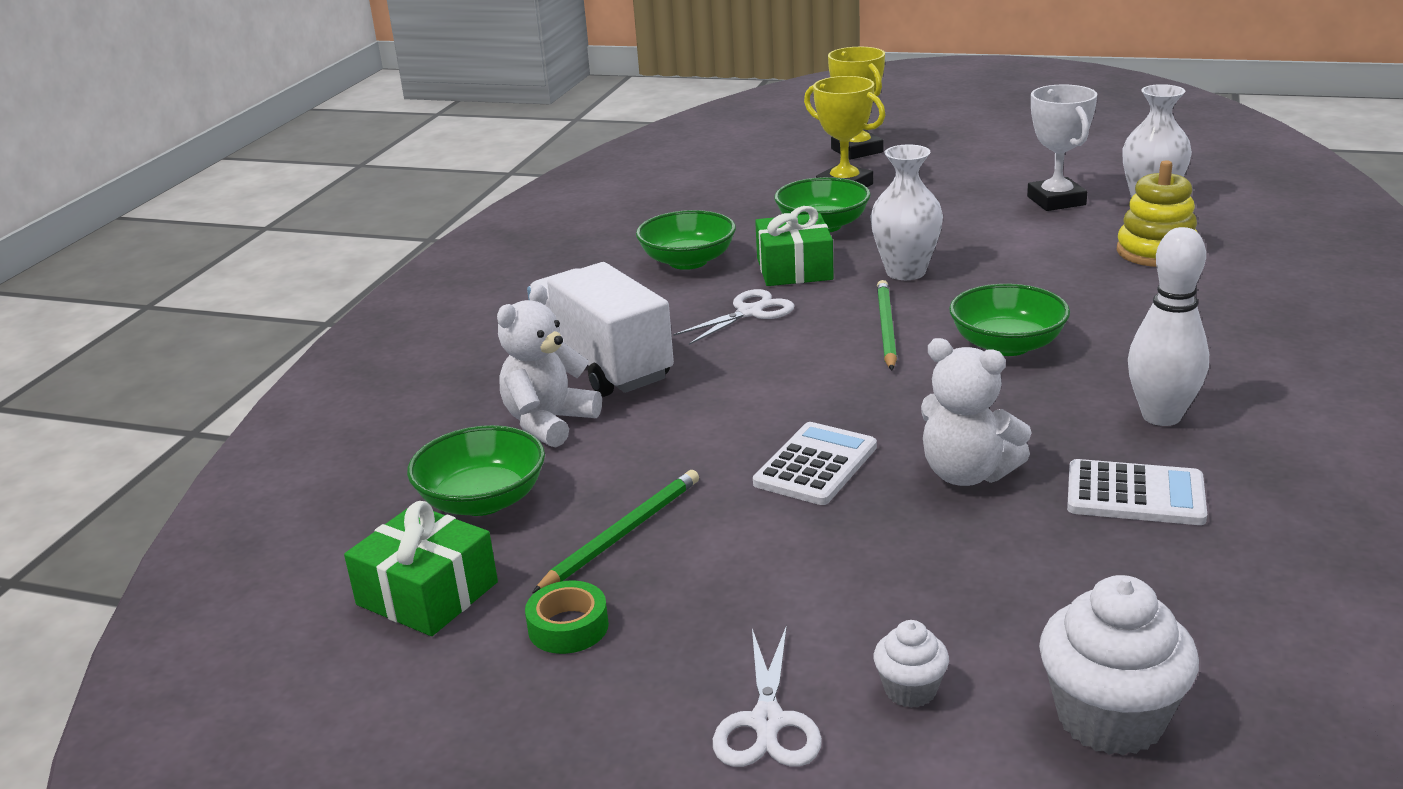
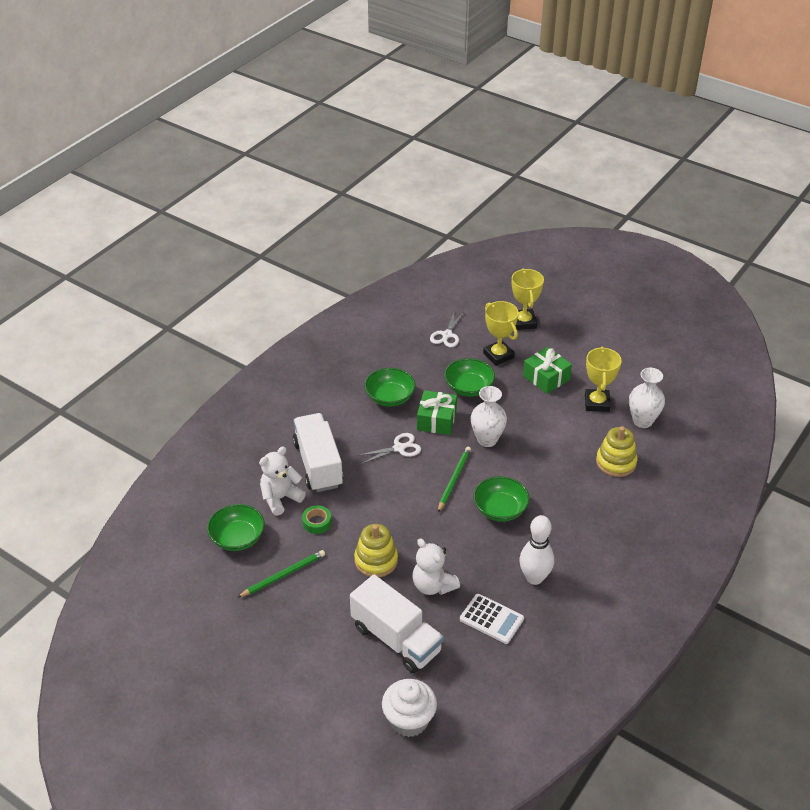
camera: 15 degrees right, 15 degrees up
green gift [344,501,498,636] -> green gift moved to [523,347,572,394]
green tape [525,580,609,654] -> green tape moved to [302,505,331,534]
white scissors [713,625,822,767] -> white scissors moved to [430,310,465,347]
white calculator [753,422,877,505] -> yellow stacking toy [354,524,398,577]
white cupcake [874,620,949,708] -> none
white trophy [1027,84,1097,211] -> yellow trophy [585,347,621,412]
none -> white truck [350,574,444,673]

